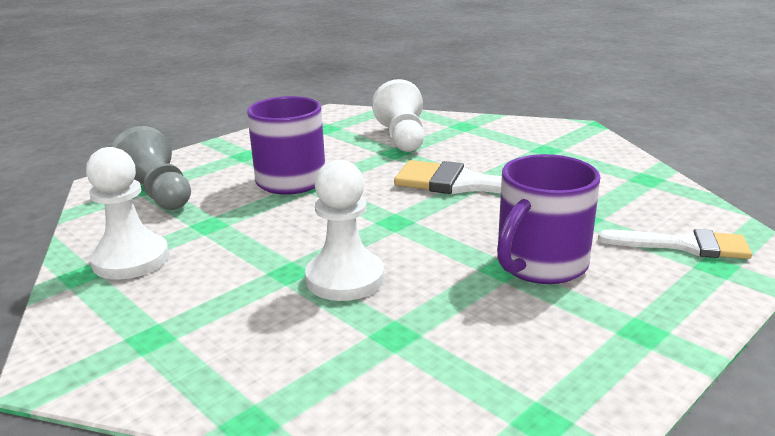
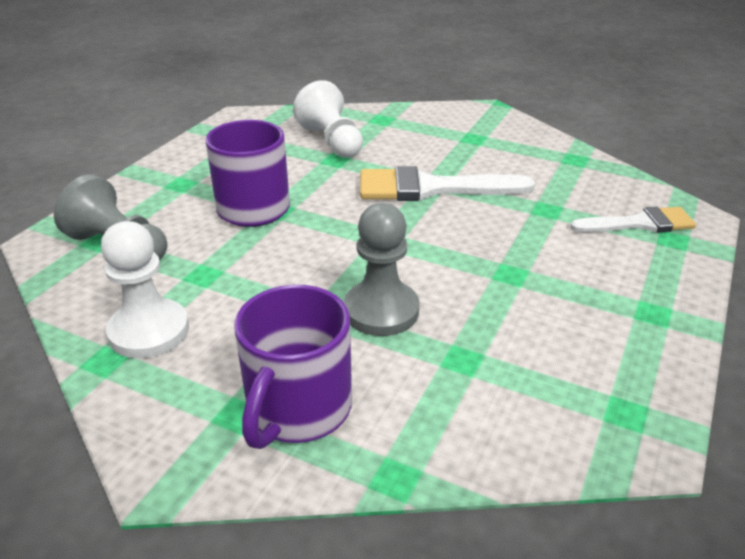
camera: 20 degrees left, 10 degrees up
white pawn [305,160,384,301] -> grey pawn [344,203,420,336]
purple mug [497,154,601,284] -> purple mug moved to [234,285,352,449]

